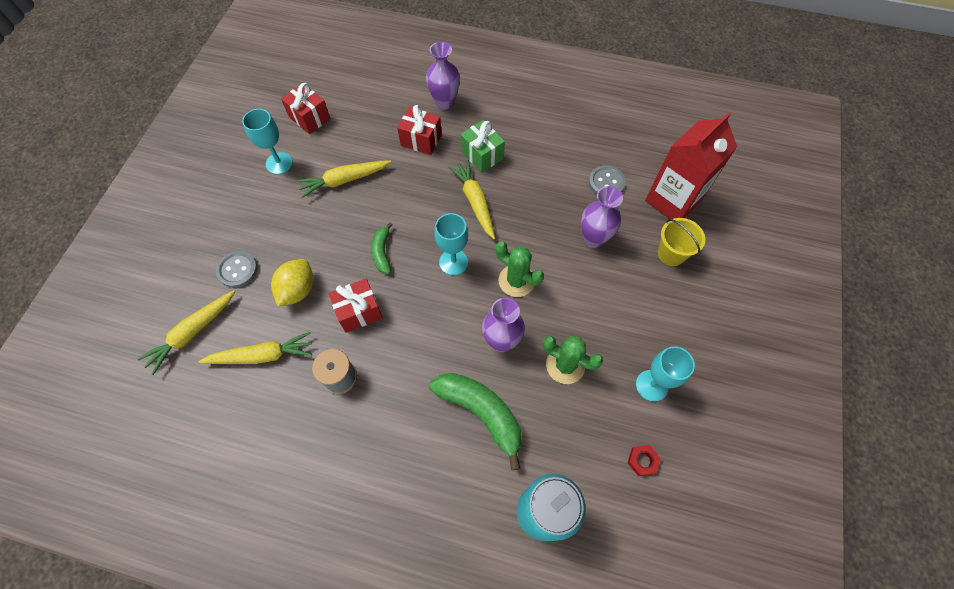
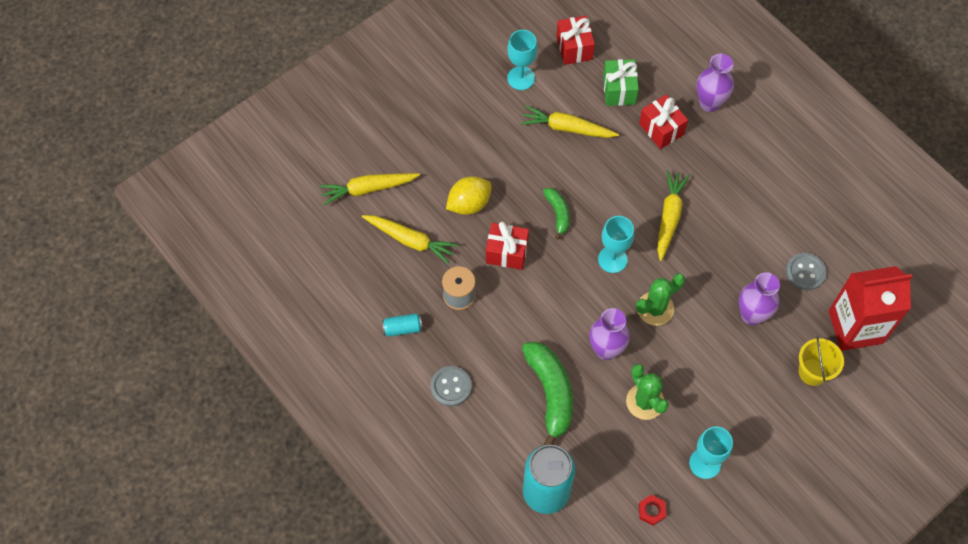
camera: 35 degrees right, 0 degrees up
grey button [216,251,257,288] -> grey button moved to [430,366,472,407]
green banana [371,222,393,274] -> green banana turned 135 degrees clockwise [543,188,570,240]
green gift [460,120,505,173] -> green gift moved to [603,59,639,106]
green cactus [496,241,544,297] -> green cactus turned 75 degrees clockwise [636,273,685,326]
none -> turquoise can [382,313,423,337]

